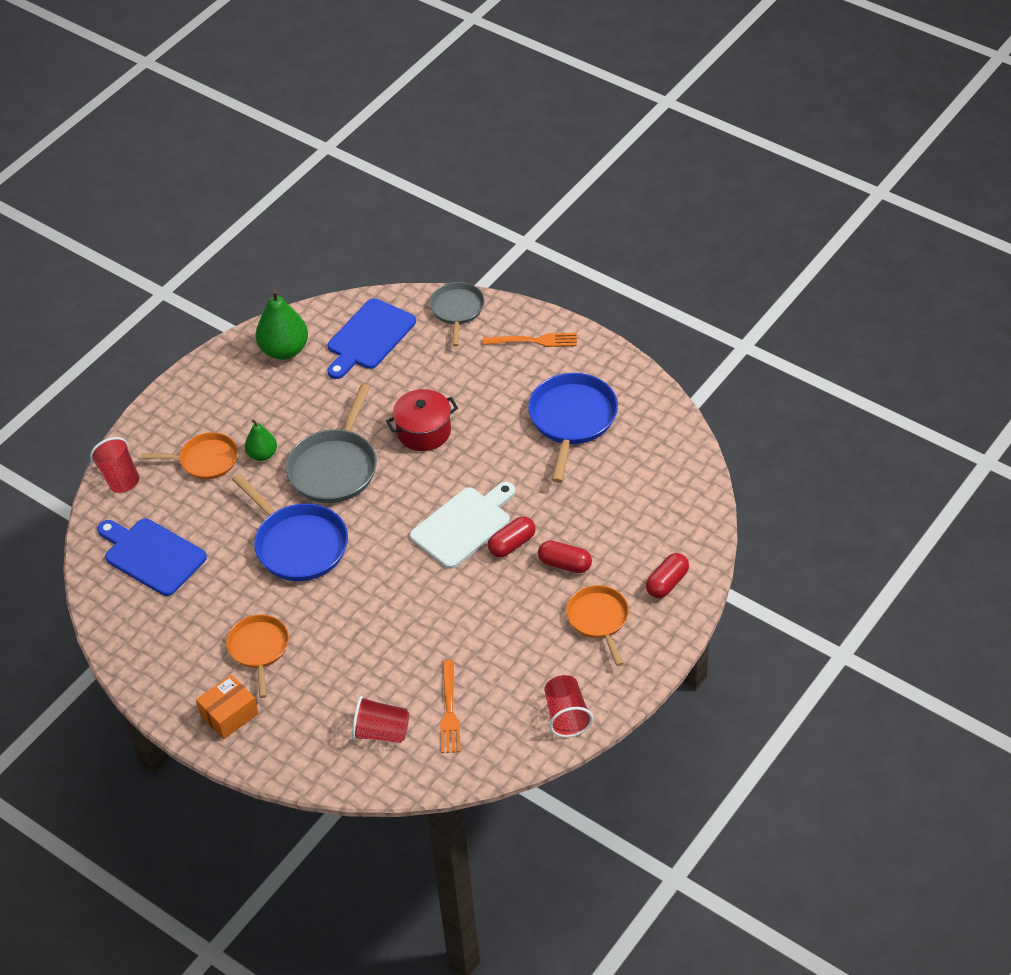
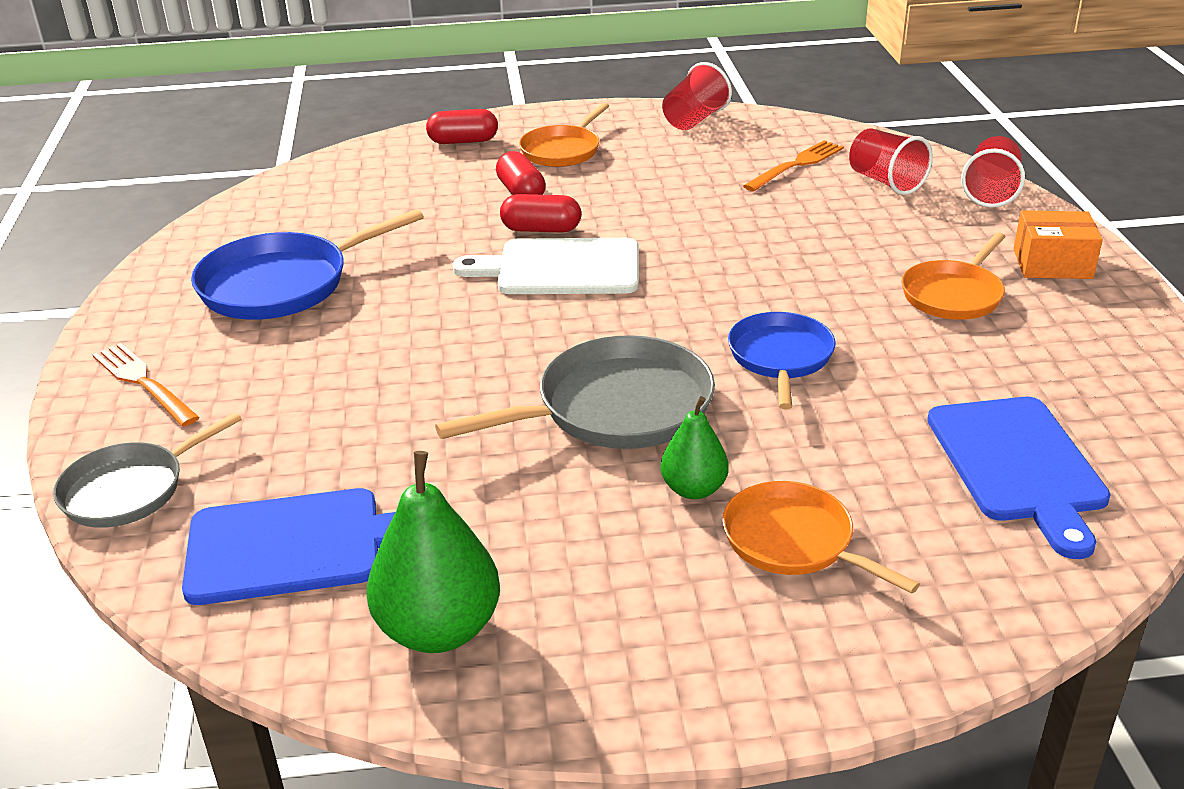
camera: 135 degrees left, 15 degrees down
red cup [90,437,140,493] -> red cup moved to [961,136,1025,208]
blue pan [232,474,348,581] -> blue pan [728,312,836,409], size x0.65
red pot [386,389,458,451] -> none

